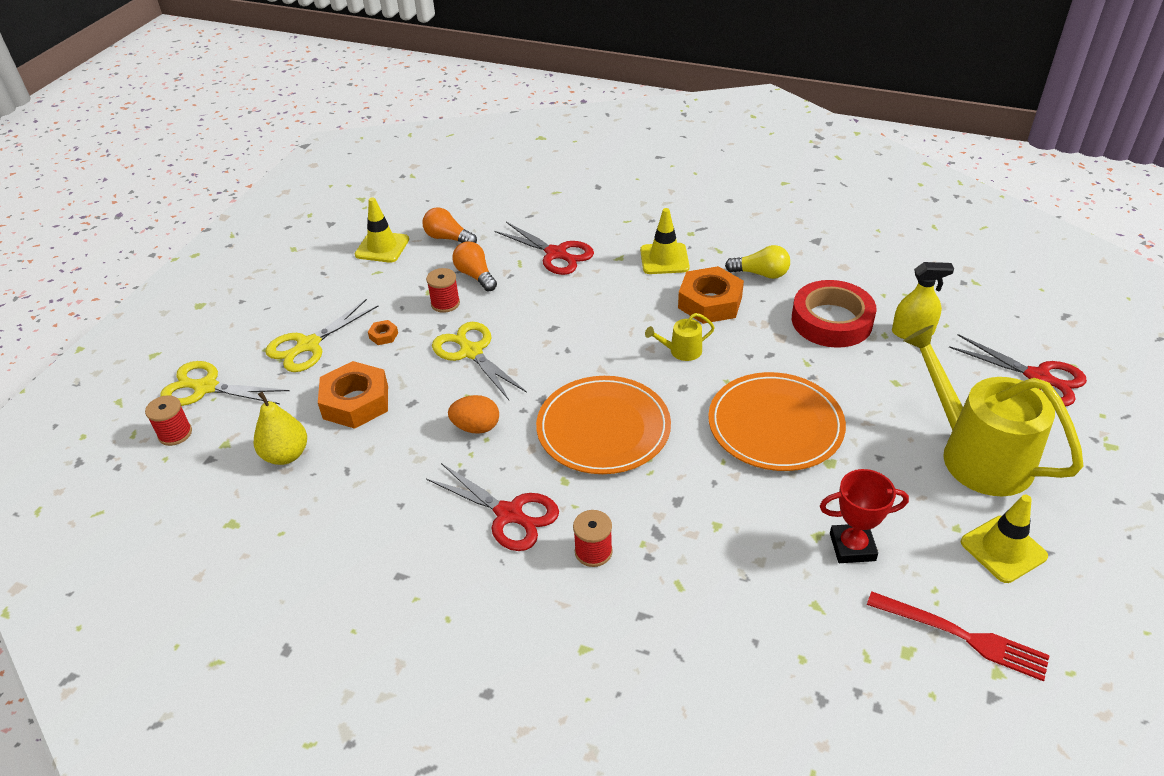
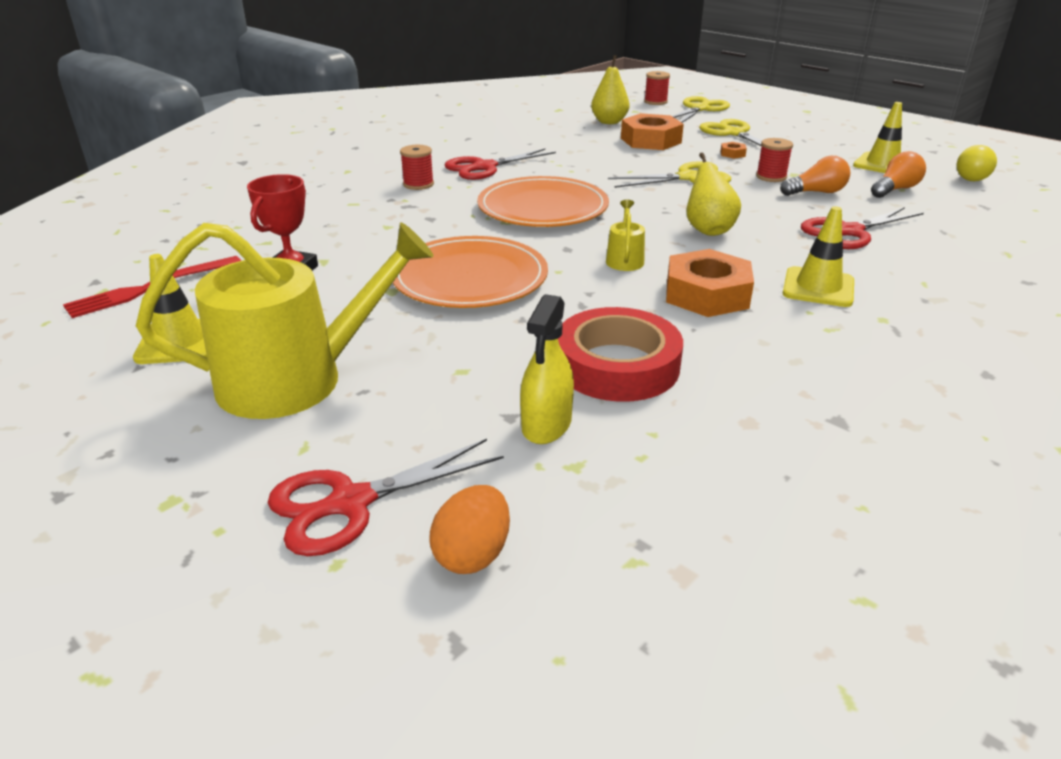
camera: 110 degrees right, 10 degrees down
orange egg [448,395,499,434] -> orange egg moved to [429,485,510,574]
yellow light bulb [725,245,790,279] -> yellow light bulb moved to [957,145,997,181]
none -> yellow pear [686,152,741,236]

